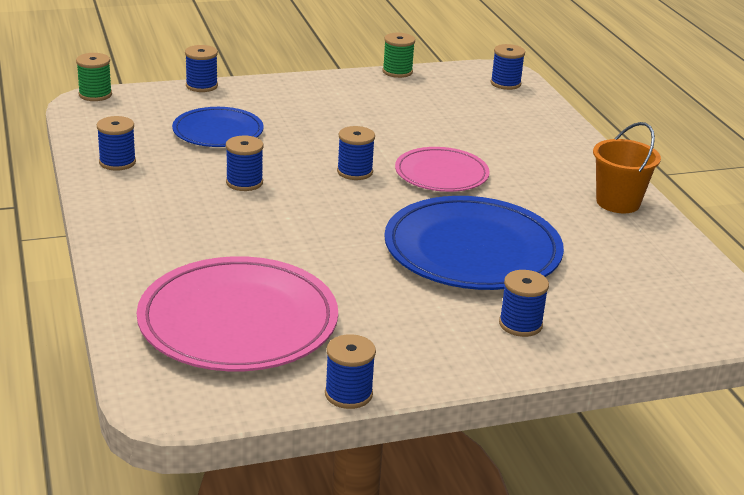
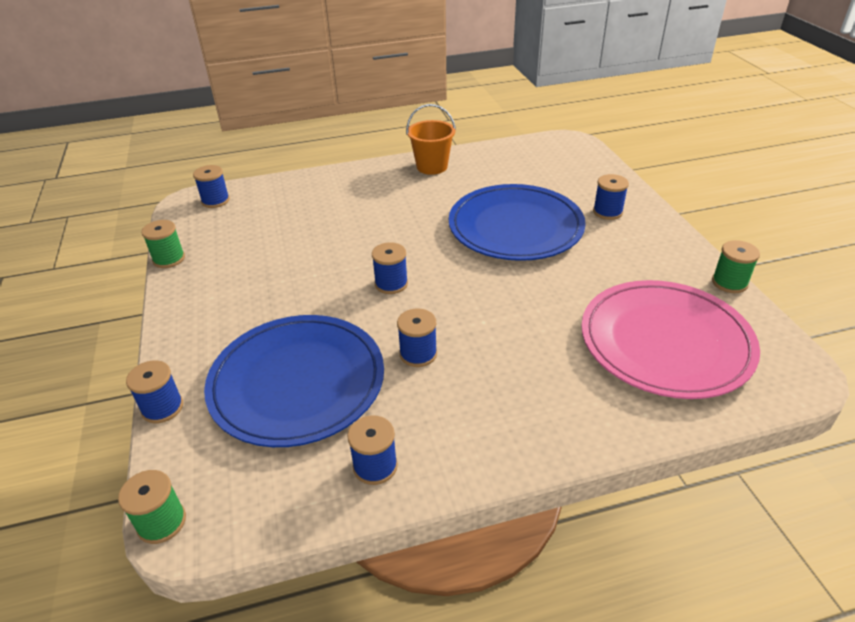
camera: 85 degrees left, 10 degrees up
blue plate [172,107,264,147] -> blue plate [204,315,384,447], size x1.70
blue spool [325,334,376,409] -> green spool [712,240,760,293]
pink plate [395,147,490,192] -> none

